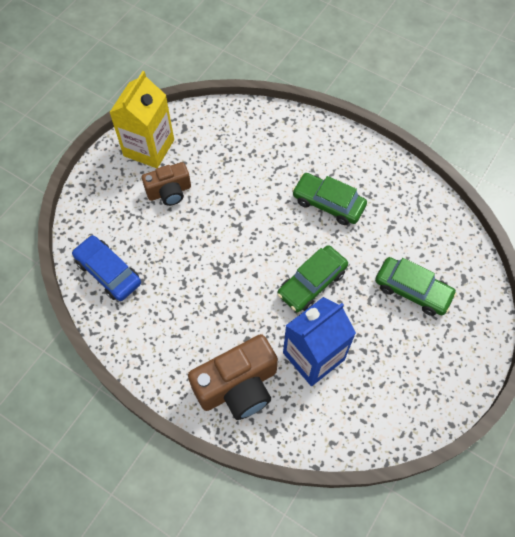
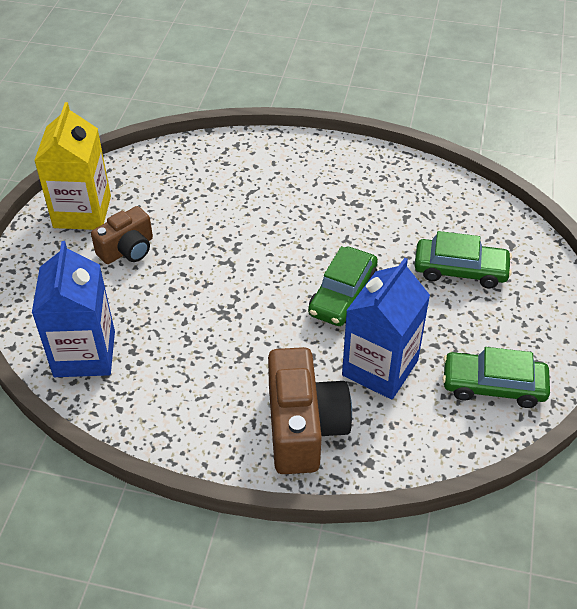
camera: 20 degrees left, 15 degrees down
blue car [72,235,141,301] -> blue carton [32,241,115,377]
brown camera [188,334,278,420] -> brown camera turned 45 degrees counterclockwise [268,347,352,474]
green car [292,173,367,225] -> green car moved to [442,347,550,408]

